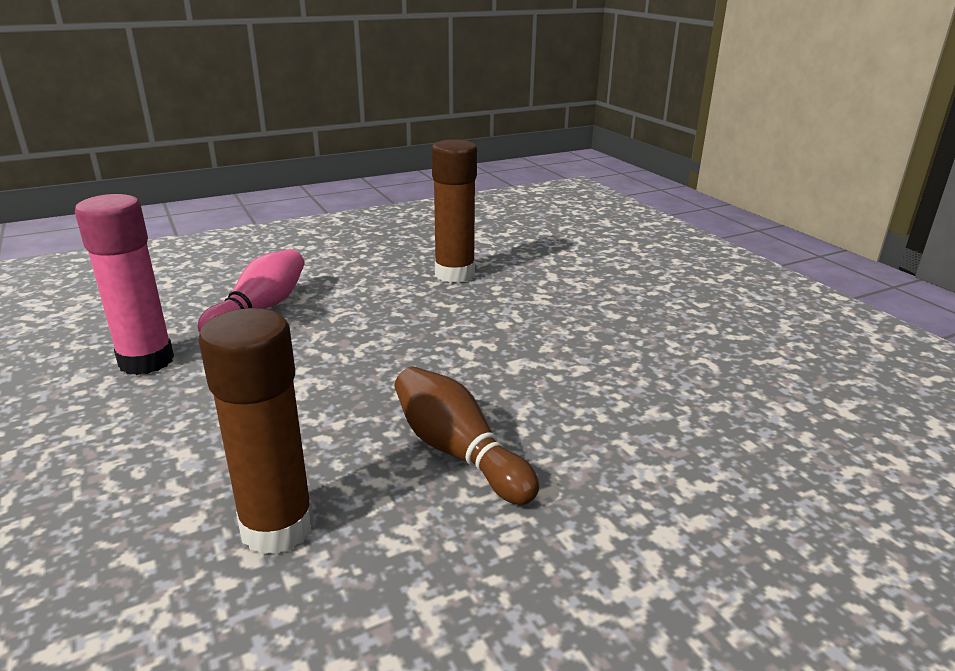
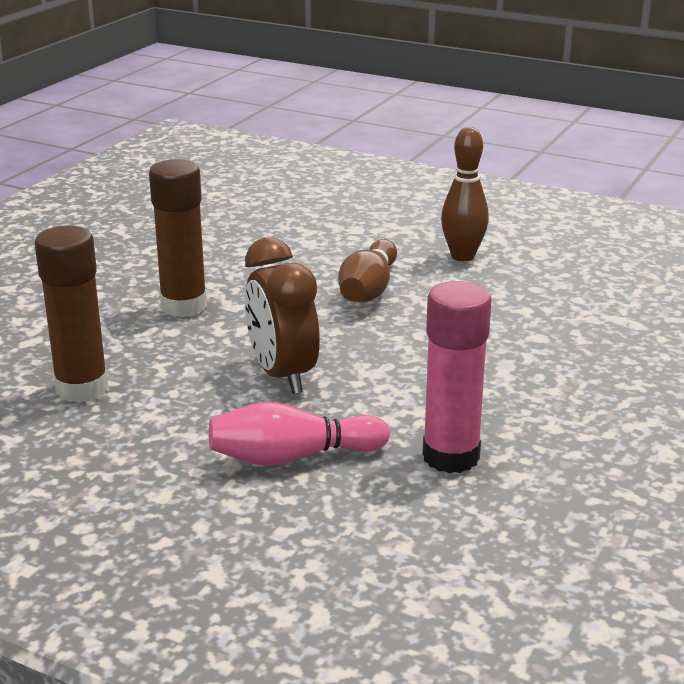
camera: 125 degrees left, 0 degrees up
brown glue stick [198,308,314,554] -> brown glue stick moved to [149,159,207,317]
none -> brown clock [245,237,320,394]
none -> brown bowling pin [441,127,489,261]

